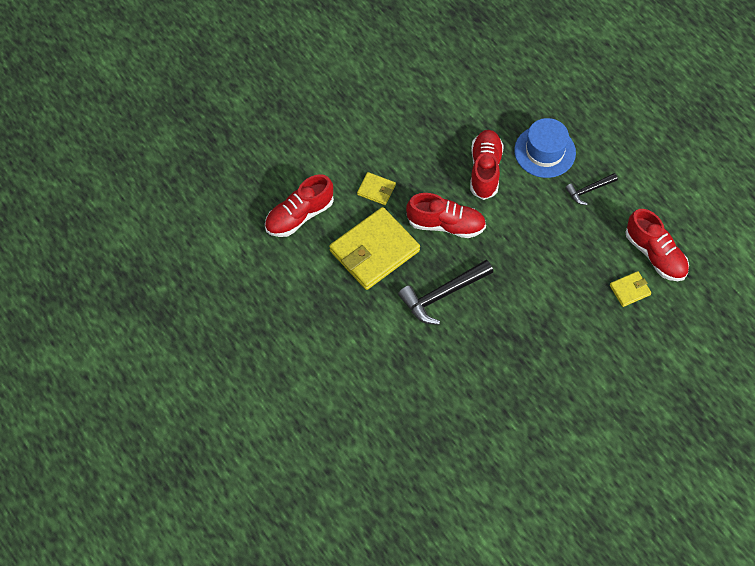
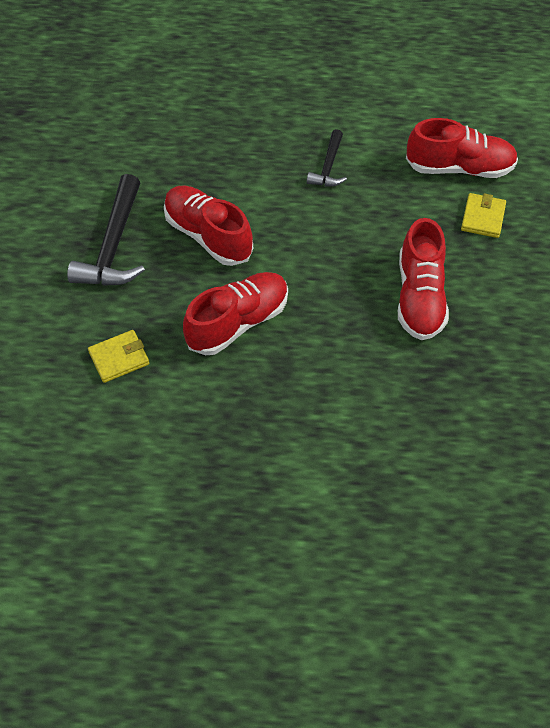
camera: 50 degrees left, 5 degrees down
red shoe [265,174,334,237] -> red shoe moved to [398,218,449,340]
yellow wallet [329,207,420,290] -> none
black hammer [398,260,493,325] -> black hammer moved to [67,174,145,286]
blue hat [514,118,576,178] -> none

